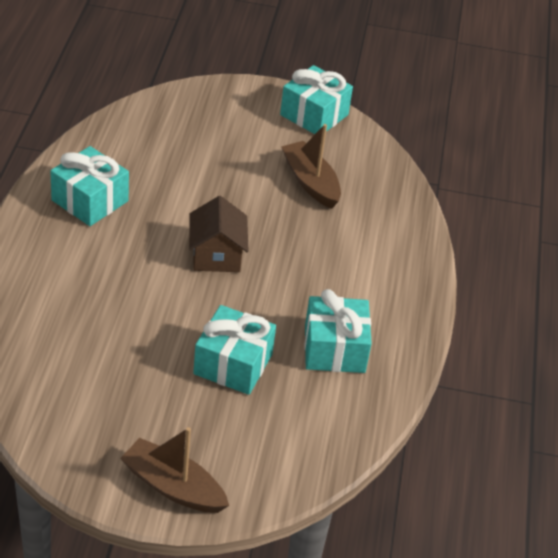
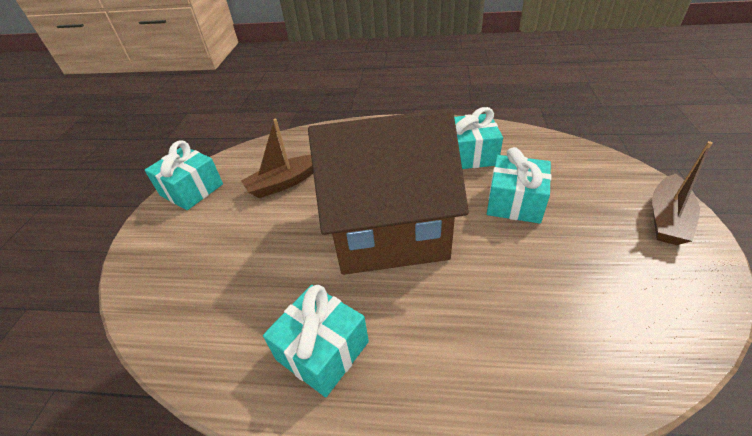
camera: 85 degrees left, 0 degrees up
brown house [189,196,249,272] -> brown house [308,108,469,275], size x2.35

